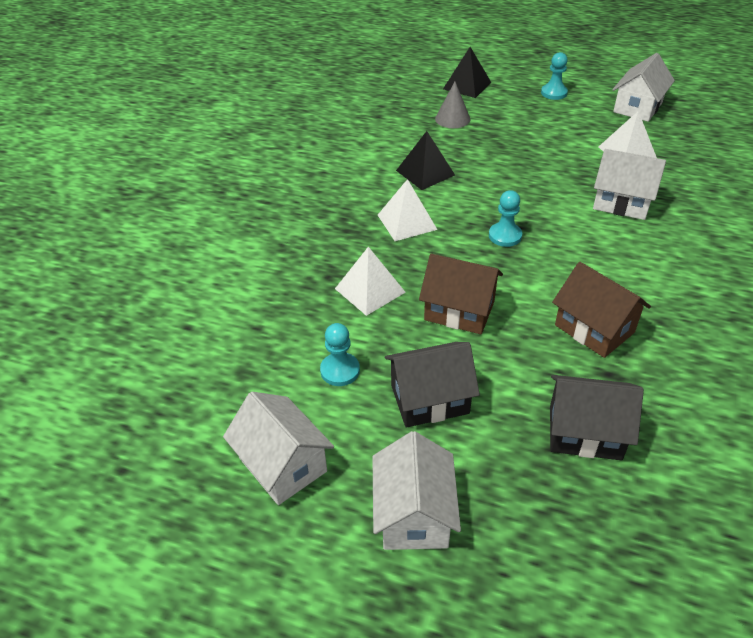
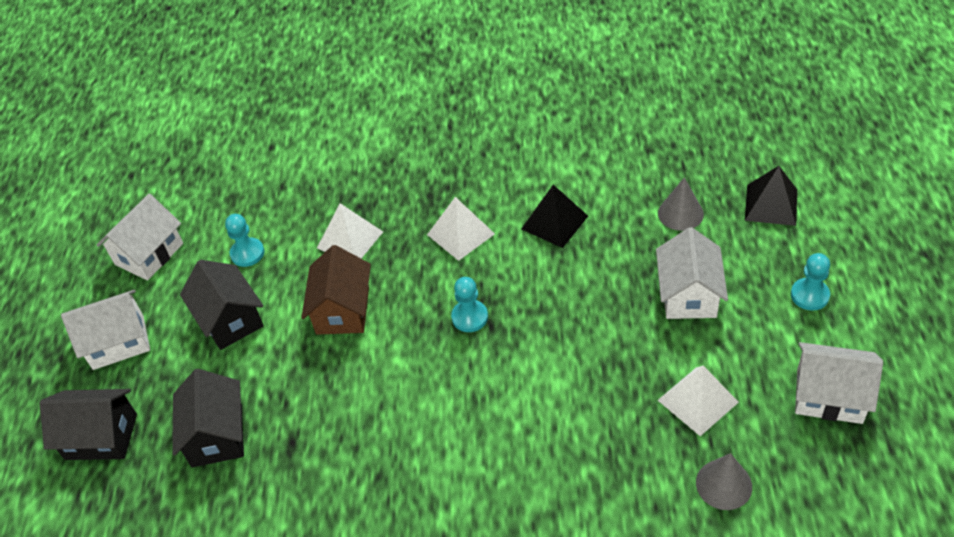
camera: 75 degrees right, 5 degrees up
brown house [552,262,651,358] -> none
white house [593,149,666,220] -> white house moved to [656,227,728,319]
none -> black house [40,389,137,460]
none -> grey cone [696,453,752,510]

